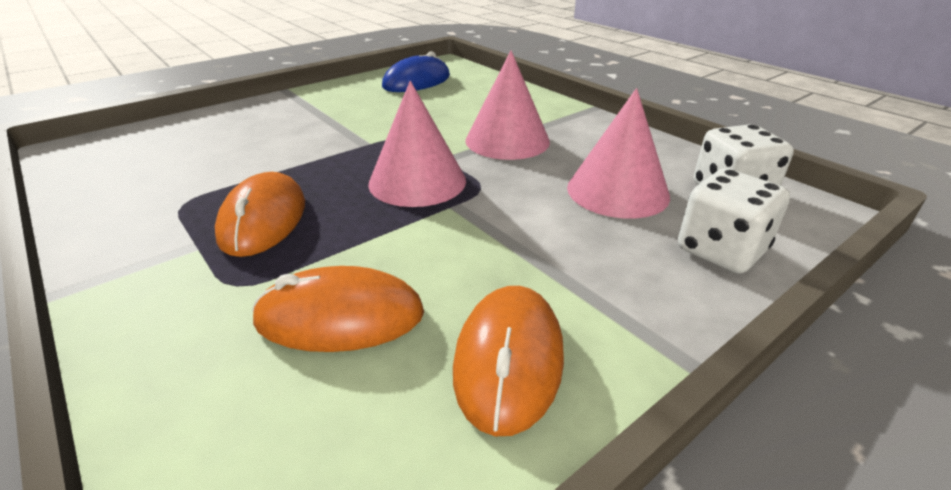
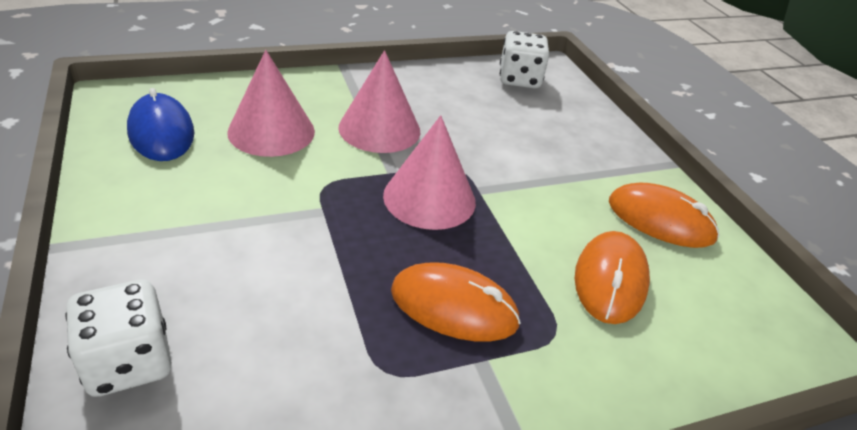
camera: 75 degrees left, 5 degrees up
pink cone [567,88,670,219] -> pink cone moved to [227,50,315,157]
white dice [678,169,790,274] -> white dice moved to [65,280,172,397]

